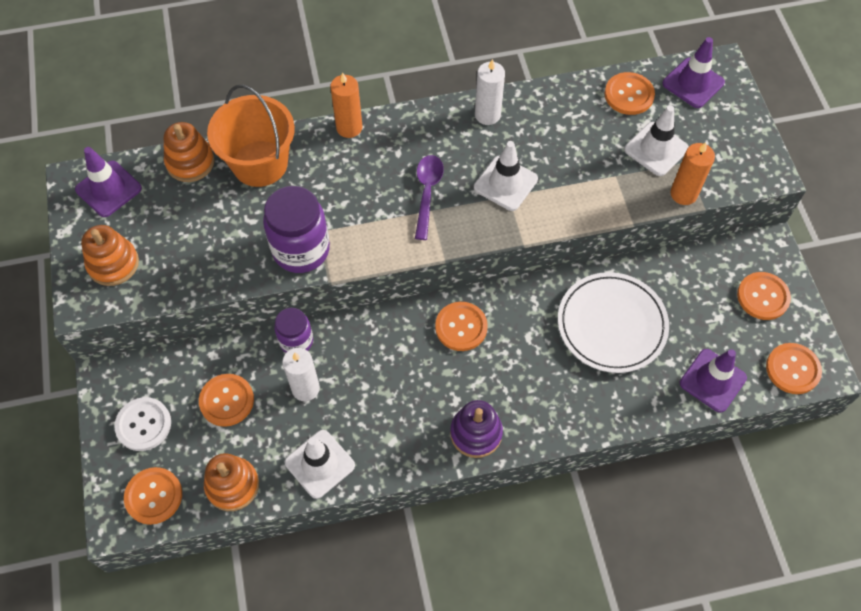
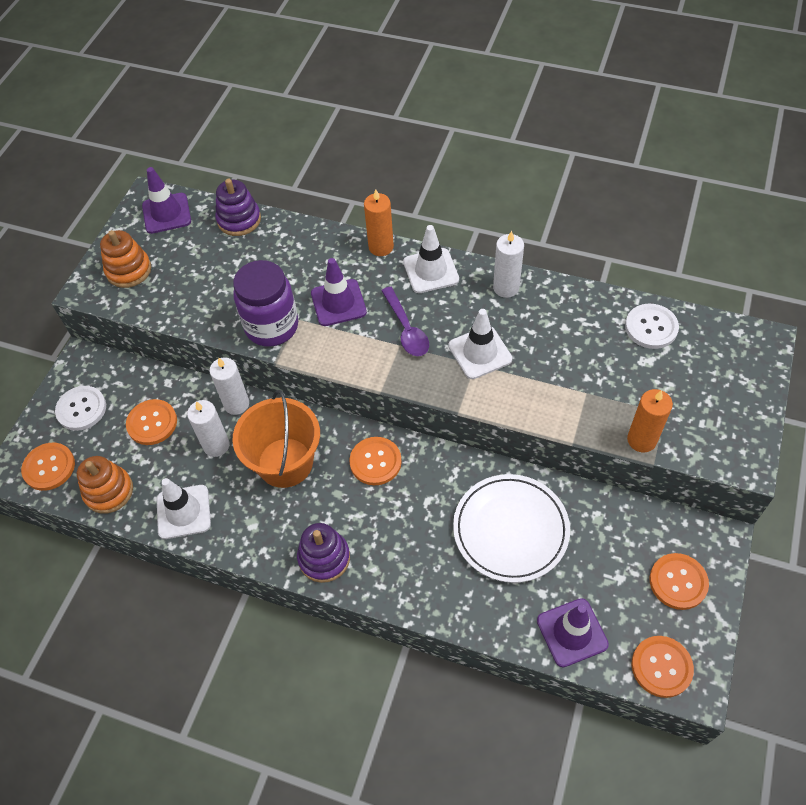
camera: 35 degrees right, 5 degrees down
orange stacking toy [164,122,215,182] -> purple stacking toy [215,179,261,236]
orange bucket [207,84,295,187] -> orange bucket moved to [232,390,320,488]
purple jar [274,308,313,353] -> white candle [209,358,249,415]
purple spoon [415,155,444,240] -> purple spoon turned 120 degrees clockwise [381,287,429,356]
orange button [605,72,655,115] -> white button [625,304,679,349]
white traffic cone [624,105,689,176] -> white traffic cone moved to [403,225,459,293]
purple traffic cone [662,37,725,108] -> purple traffic cone moved to [311,258,367,326]

